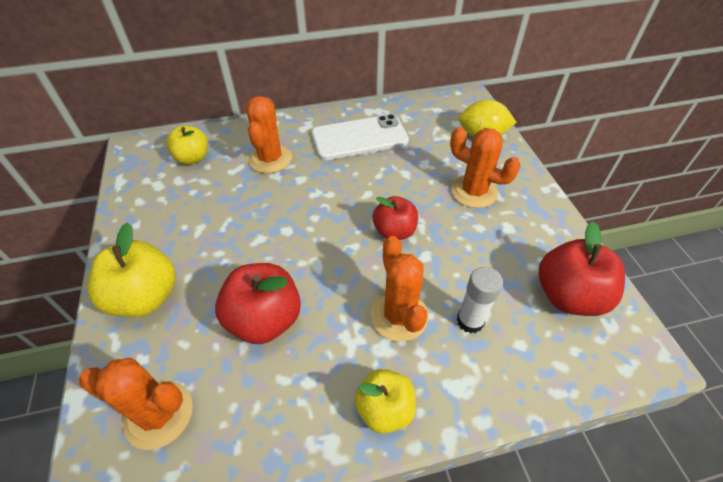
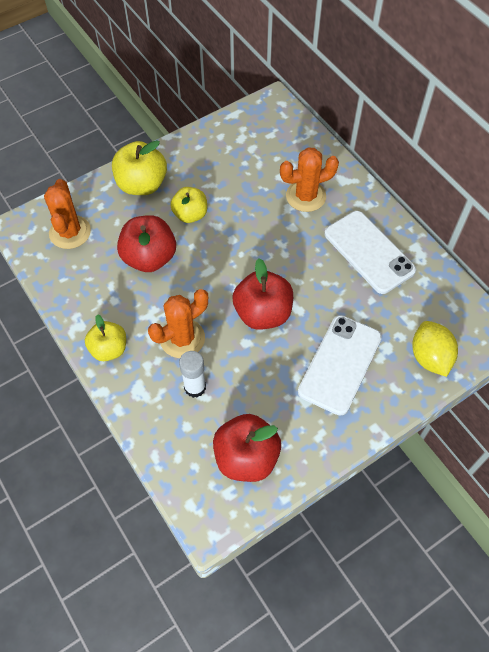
camera: 70 degrees right, 10 degrees up
yellow apple [166,125,208,164] -> yellow apple moved to [170,187,207,223]
red apple [372,196,418,240] -> red apple [232,258,293,330], size x1.51
orange cactus [450,127,521,208] -> white phone [298,315,382,416]

